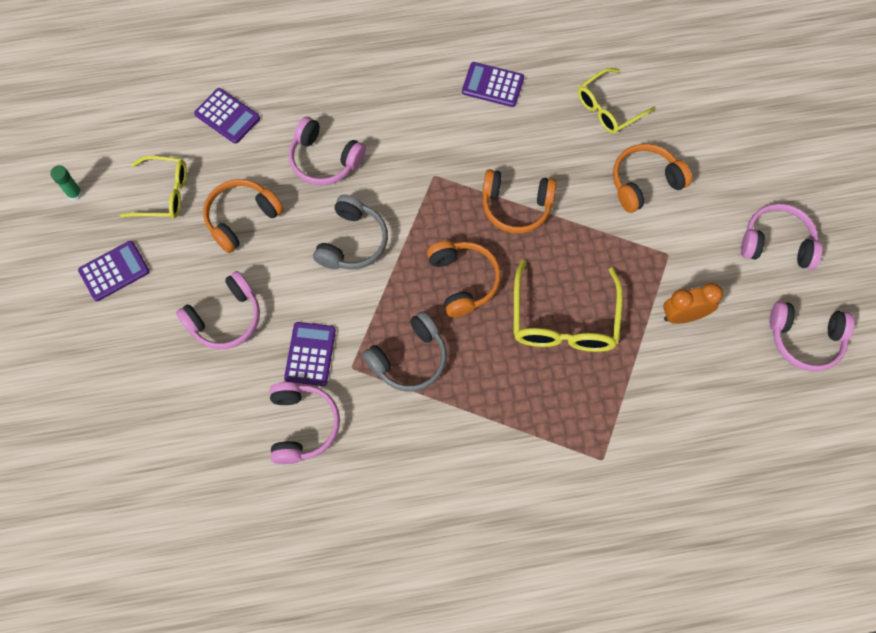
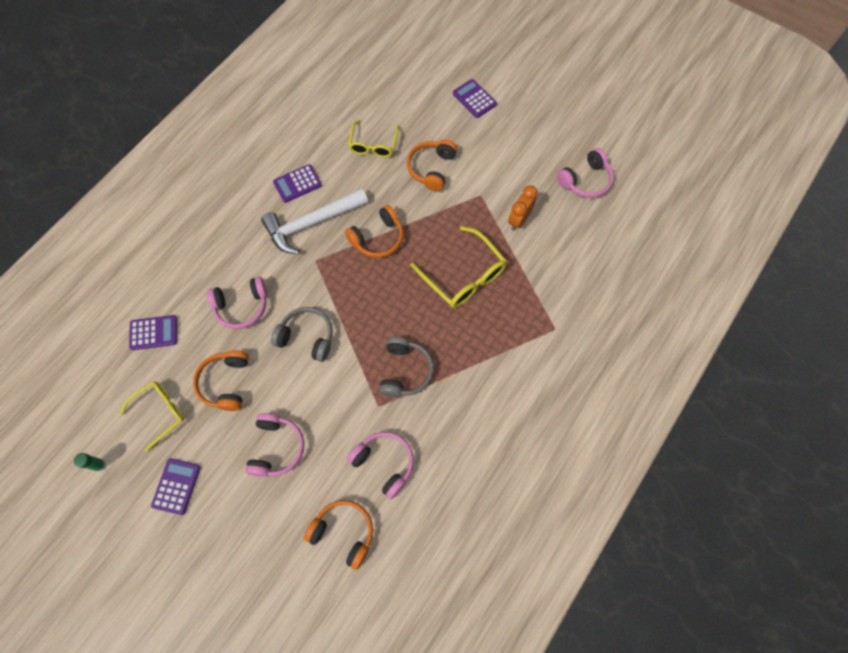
camera: 45 degrees left, 0 degrees up
purple calculator [284,322,336,386] -> purple calculator moved to [453,79,497,118]
grey headphones [313,195,388,270] -> grey headphones turned 45 degrees counterclockwise [271,307,332,362]
orange headphones [427,241,501,318] -> orange headphones moved to [304,500,373,570]
pink headphones [741,204,823,270] -> none
none -> white hammer [261,188,368,254]

